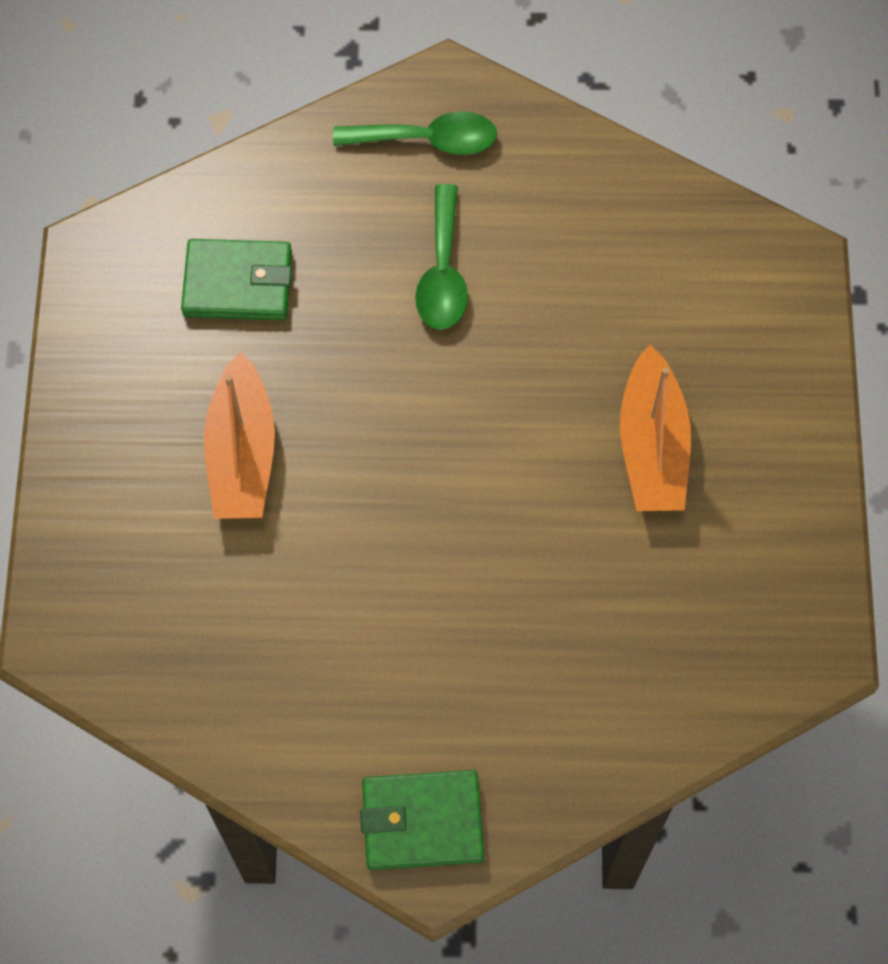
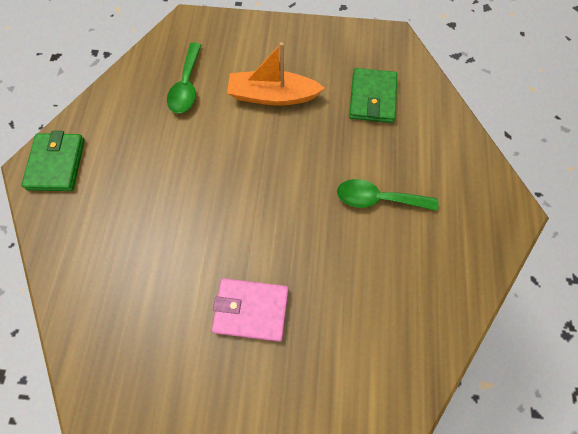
camera: 95 degrees right, 0 degrees up
green spoon [333,111,497,155] -> green spoon moved to [167,43,201,113]
orange boat [620,345,691,511] -> pink wallet [212,278,289,342]

